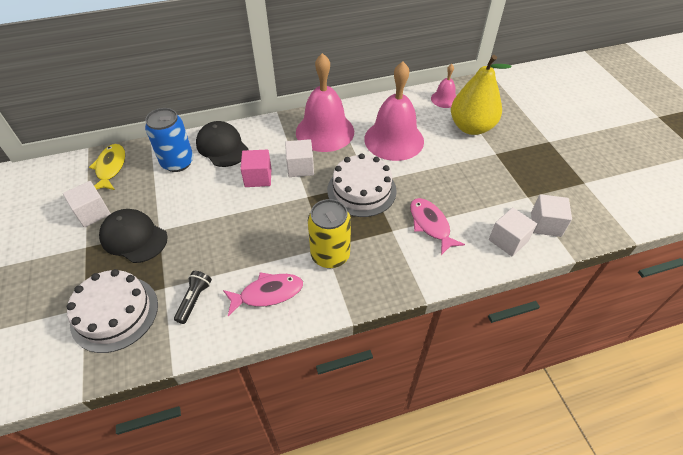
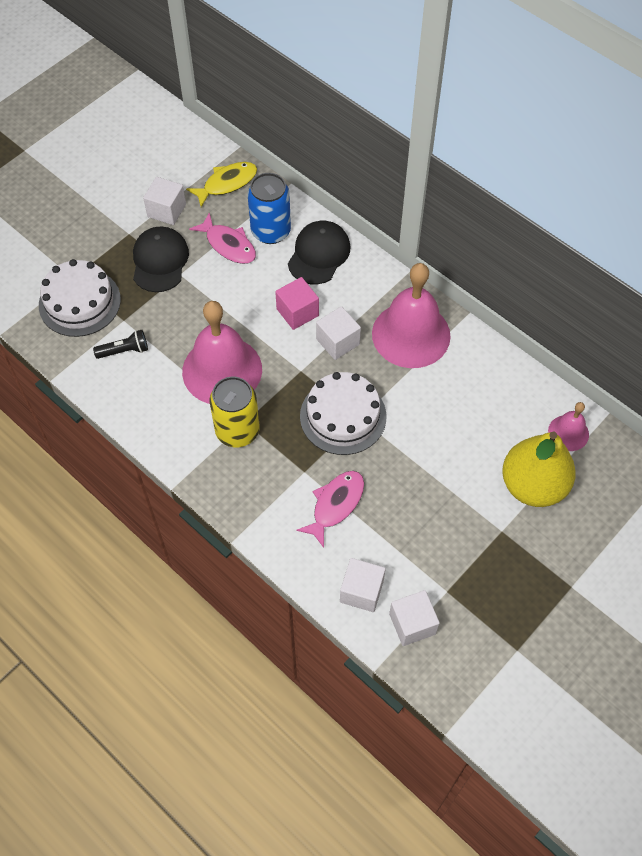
camera: 60 degrees right, 10 degrees up
pink fish [223,272,303,316] -> pink fish moved to [189,212,256,264]
pink bell [364,61,424,161] -> pink bell moved to [182,301,262,404]

